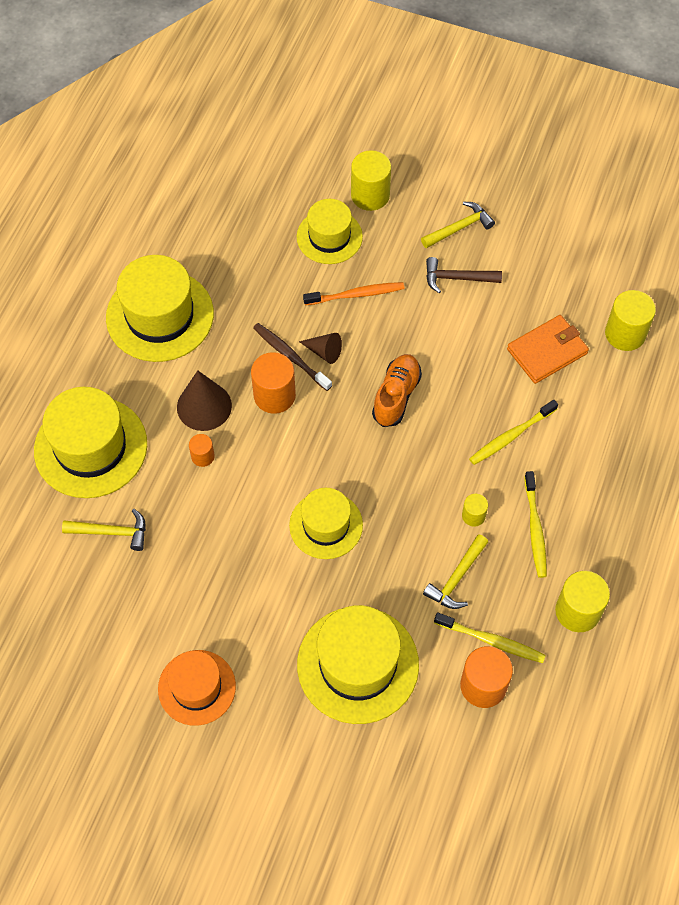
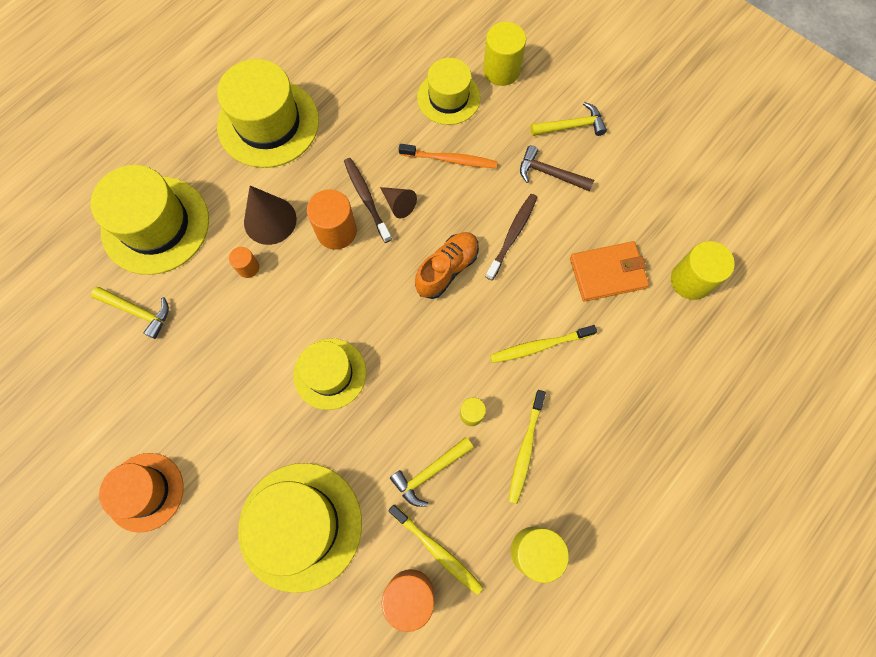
camera: 20 degrees right, 10 degrees up
none -> brown toothbrush [485,194,537,280]

